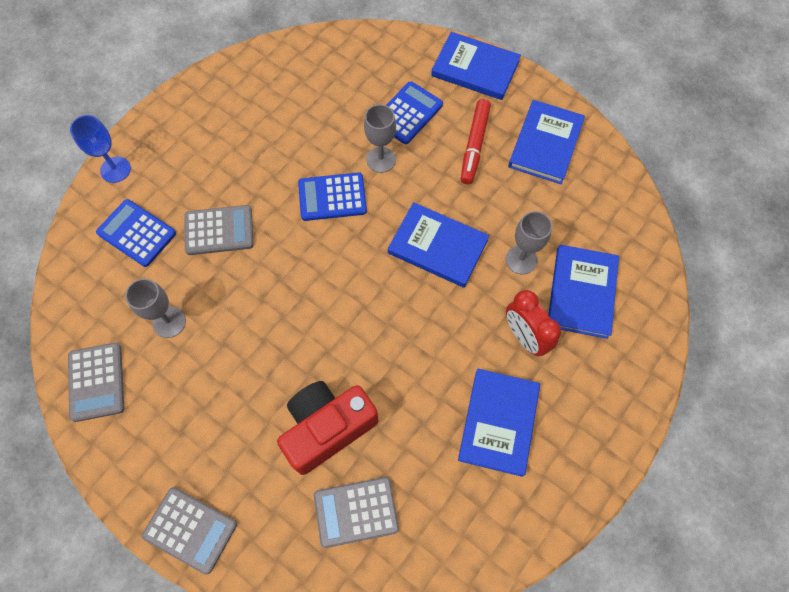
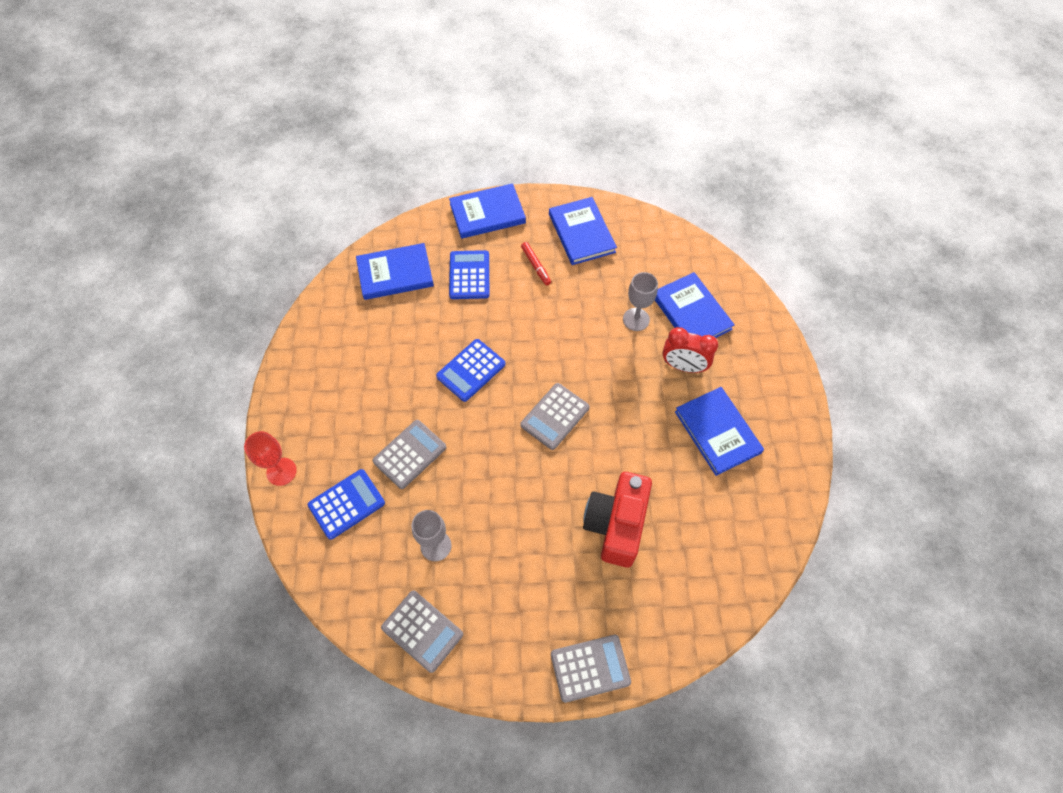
camera: 40 degrees left, 5 degrees down
blue goblet [70,115,131,183] -> red goblet [244,431,297,486]
blue calculator [96,199,176,267] -> blue calculator turned 150 degrees clockwise [308,469,385,540]
grey calculator [314,477,399,548] -> grey calculator moved to [520,383,590,450]
grey goblet [364,104,396,173] -> none
blue book [388,202,489,288] -> blue book moved to [356,243,434,300]
red marker [461,99,491,184] -> red marker [521,242,551,285], size x0.64

